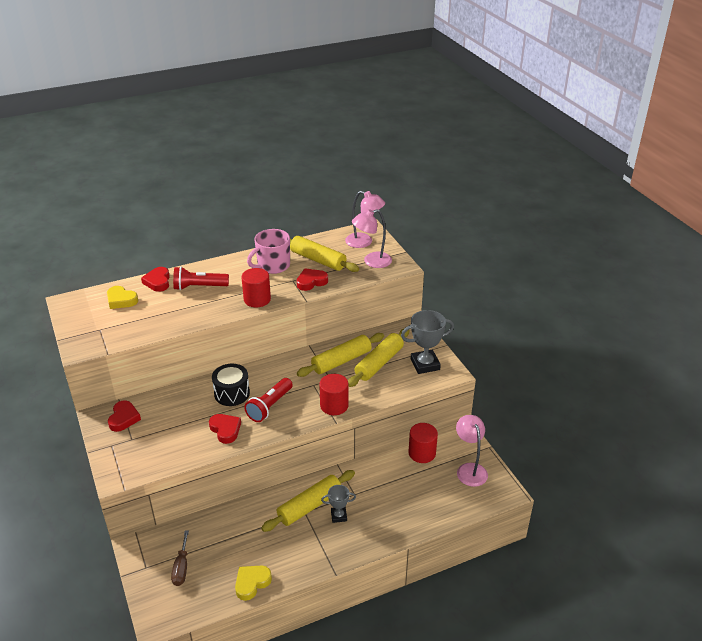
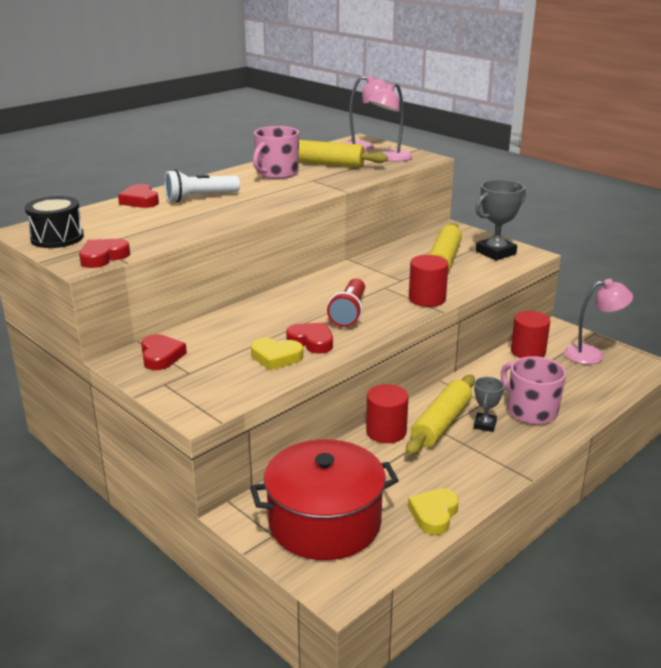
camera: 20 degrees left, 10 degrees down
yellow heart [107,286,138,309] -> yellow heart moved to [251,338,303,370]
brown screwdriver [171,530,189,586] -> red pot [250,439,399,560]
red flashlight [173,267,229,290] -> white flashlight [164,170,240,202]
black drum [212,364,250,406] -> black drum moved to [25,196,84,248]
red cylinder [241,268,271,307] -> red cylinder moved to [366,384,409,443]
red heart [297,268,328,291] -> red heart moved to [79,239,130,268]
yellow rolling pin [297,333,384,377] -> none
grey trophy [321,485,356,523] -> grey trophy turned 45 degrees counterclockwise [474,377,504,432]
pink lamp [456,415,488,487] -> pink lamp turned 120 degrees clockwise [564,279,633,364]
none -> pink mug [501,356,566,425]

